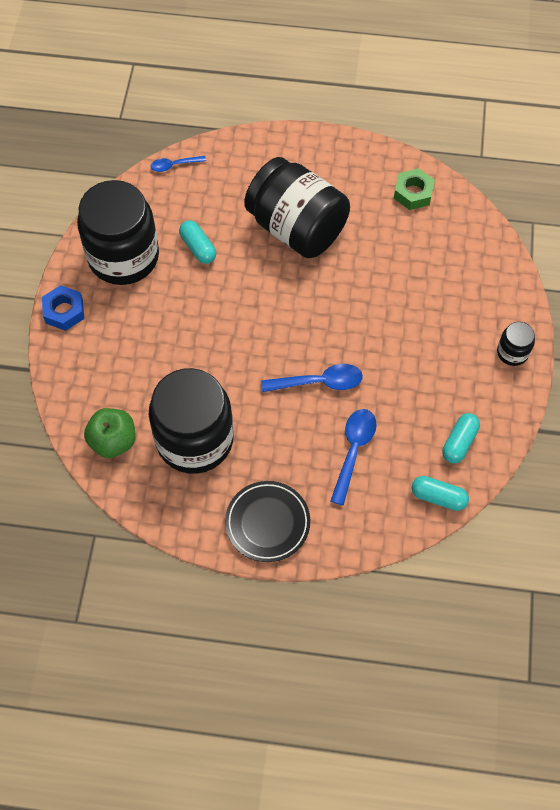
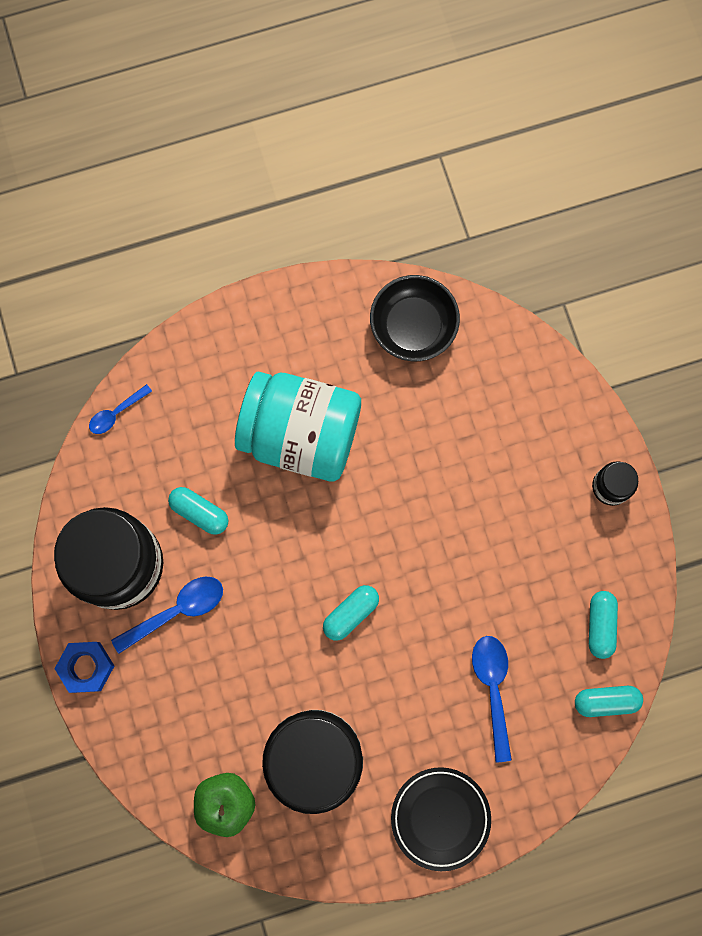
camera: 25 degrees left, 15 degrees up
black jar [244,157,350,258] -> turquoise jar [235,372,361,481]
blue spoon [261,364,363,392] -> blue spoon moved to [111,576,223,654]
green nut [394,168,435,210] -> black bowl [370,275,460,361]
none -> turquoise capsule [323,585,379,641]

